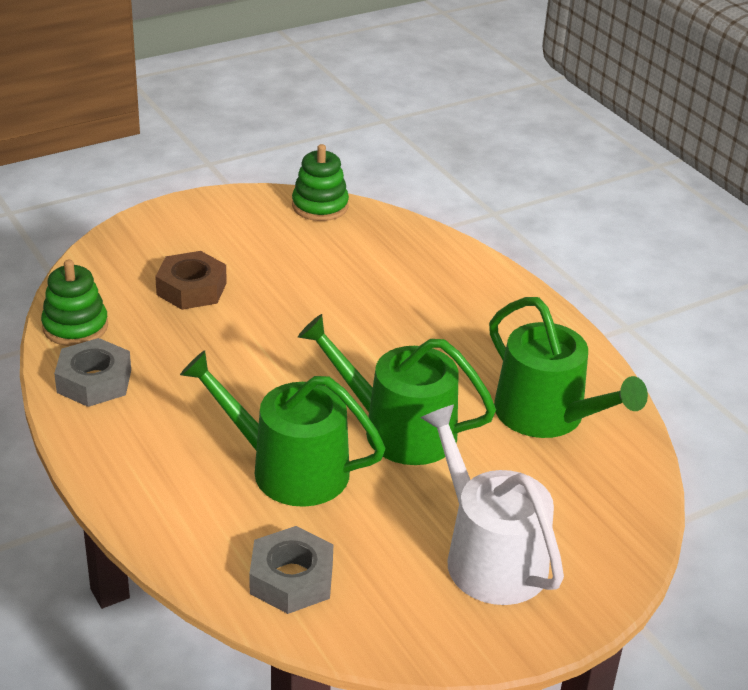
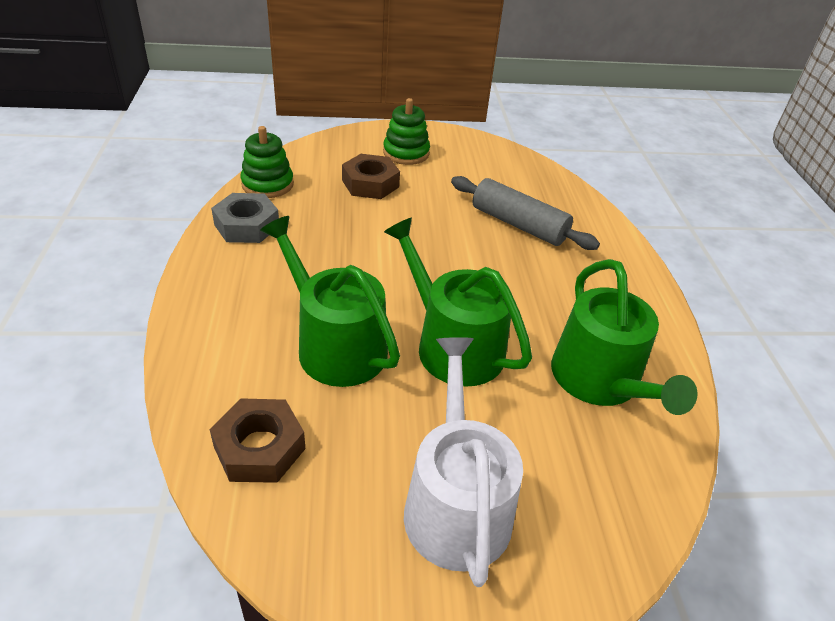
camera: 25 degrees right, 5 degrees up
grey nut [249,526,334,614] -> brown nut [210,398,305,483]
green stacking toy [292,144,349,221] -> green stacking toy moved to [383,98,430,165]
none -> grey rolling pin [451,176,600,250]

